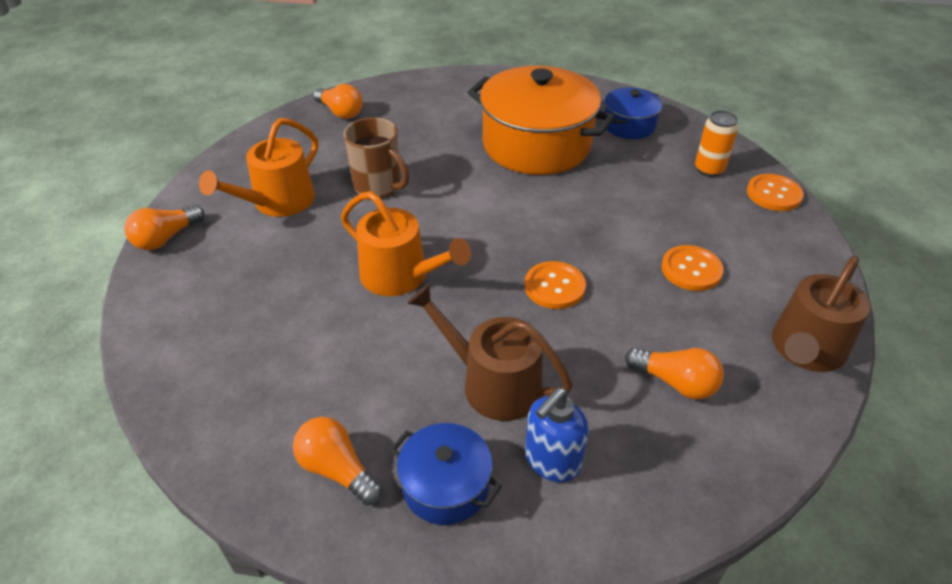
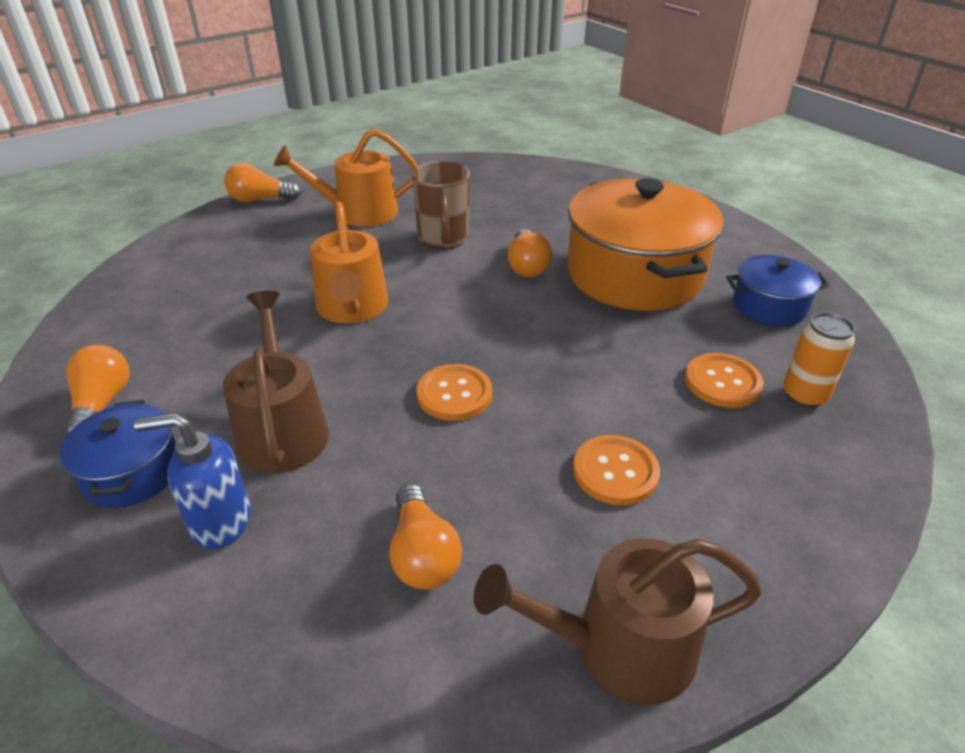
camera: 45 degrees right, 5 degrees down
orange light bulb [313,84,363,119] -> orange light bulb moved to [507,229,552,277]
orange button [747,174,804,211] -> orange button moved to [685,353,763,408]

